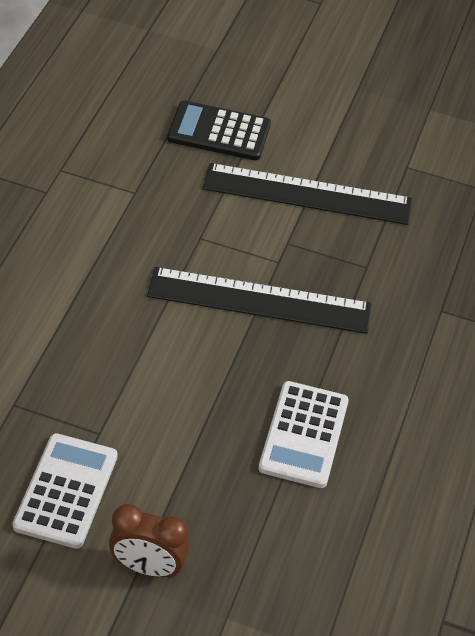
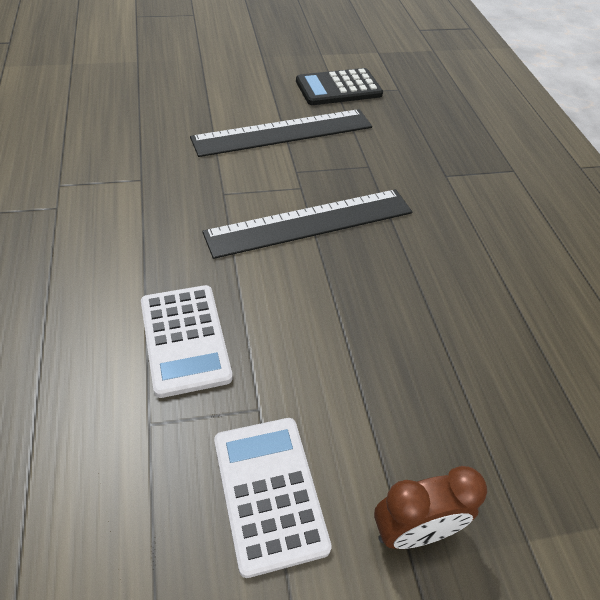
camera: 30 degrees left, 0 degrees up
black calculator [167,100,271,160] -> black calculator moved to [296,68,383,105]
white calculator [259,381,349,488] -> white calculator moved to [141,285,233,398]

